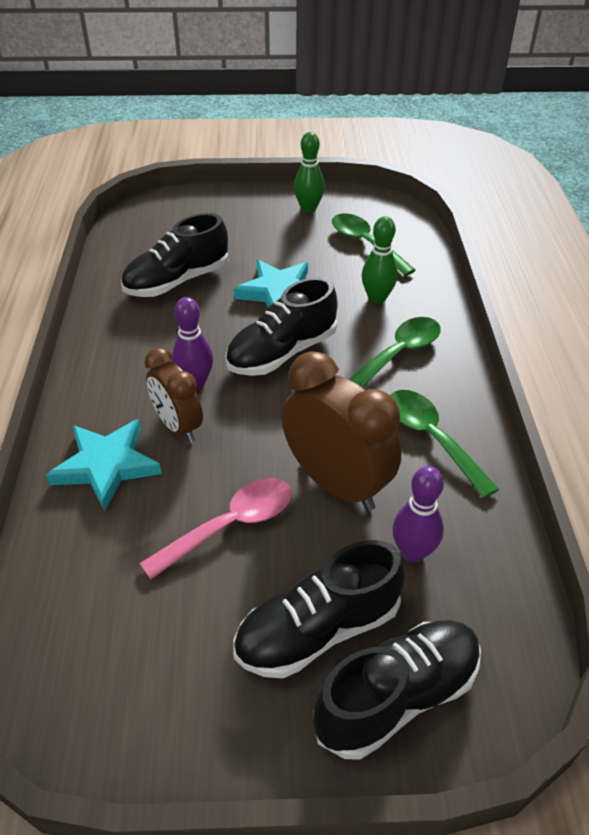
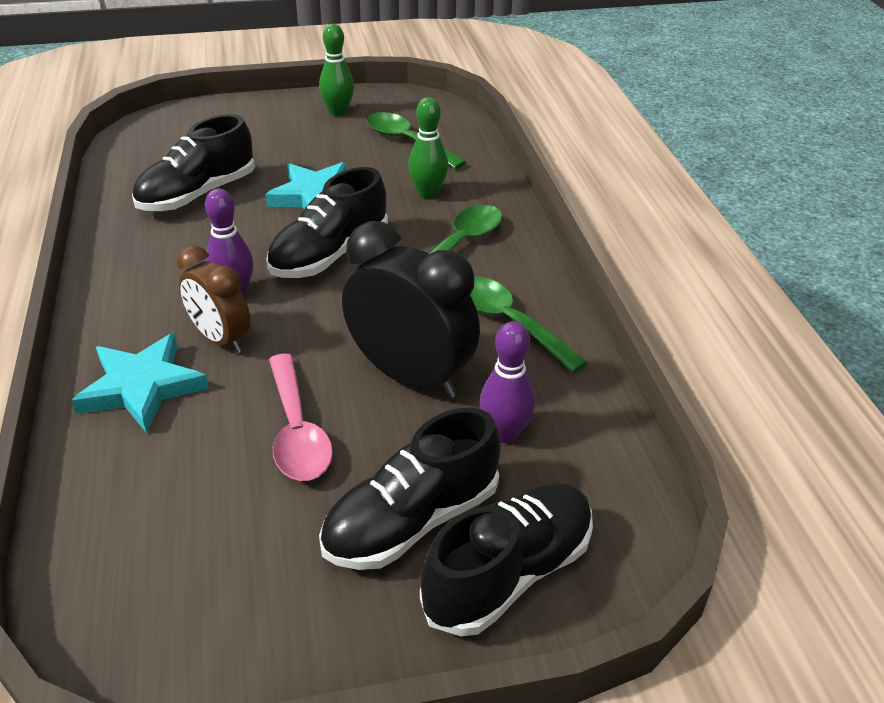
camera: 10 degrees left, 5 degrees down
pink spoon [140,478,292,579] -> pink spoon turned 120 degrees clockwise [269,354,333,481]
brown clock [282,351,401,511] -> black clock [342,221,480,399]

